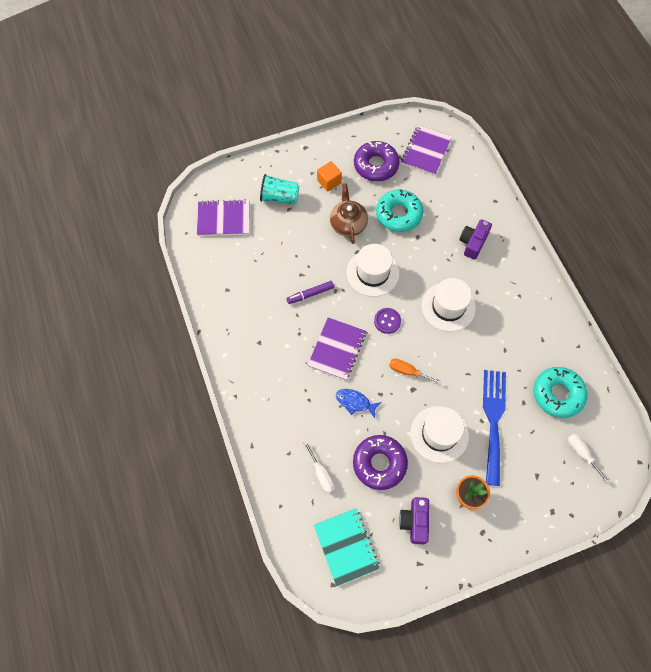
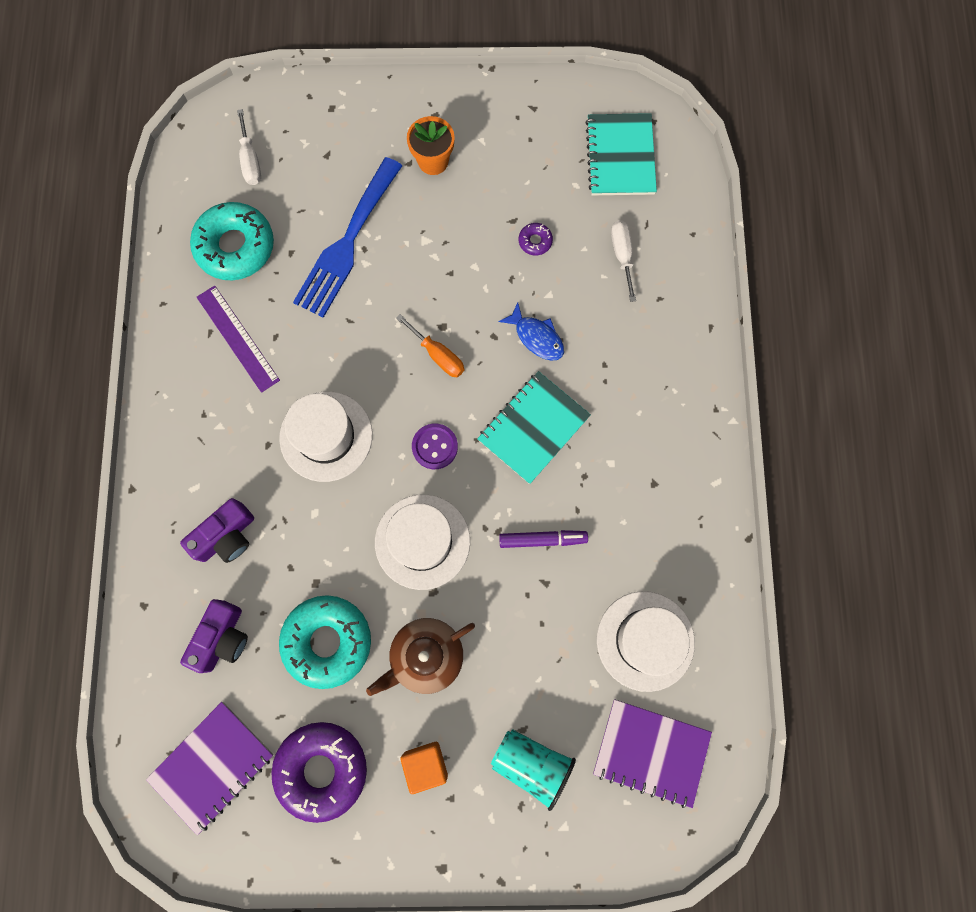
camera: 160 degrees left, 10 degrees up
purple notebook [307,317,366,380] -> turquoise notebook [477,371,591,484]
brown teapot [330,183,368,244] -> brown teapot turned 45 degrees clockwise [366,618,475,696]
purple donut [353,435,408,490] -> purple donut [519,223,553,255], size x0.42
purple camera [399,497,429,544] -> purple camera moved to [180,599,248,673]
white hat [411,406,469,463] -> white hat moved to [597,591,695,692]
none -> purple ruler [197,285,280,393]

